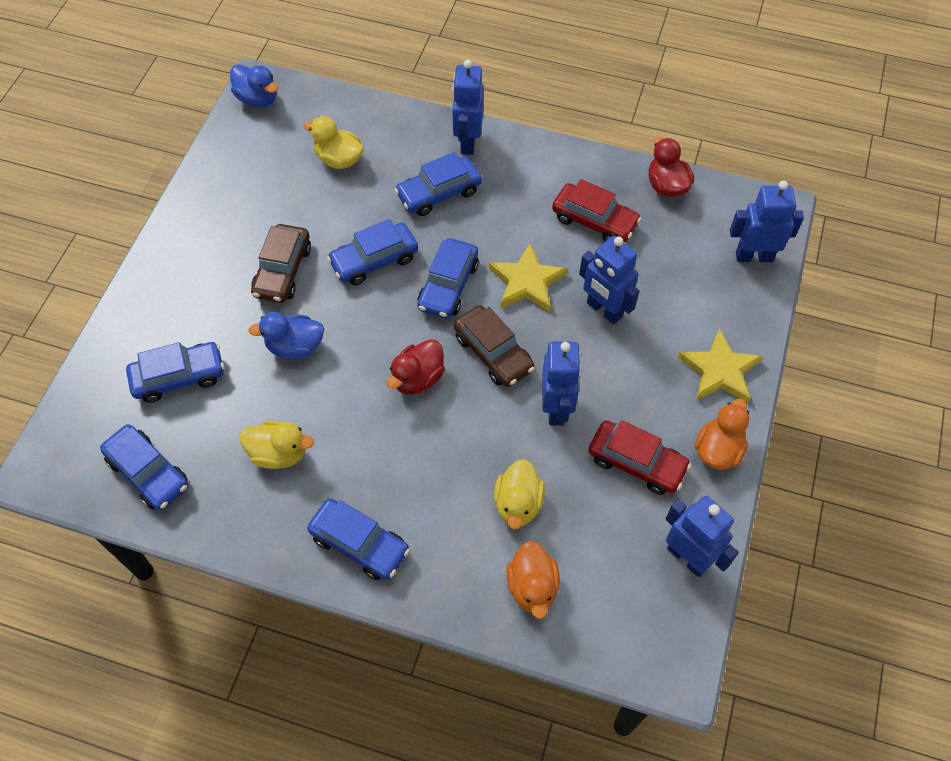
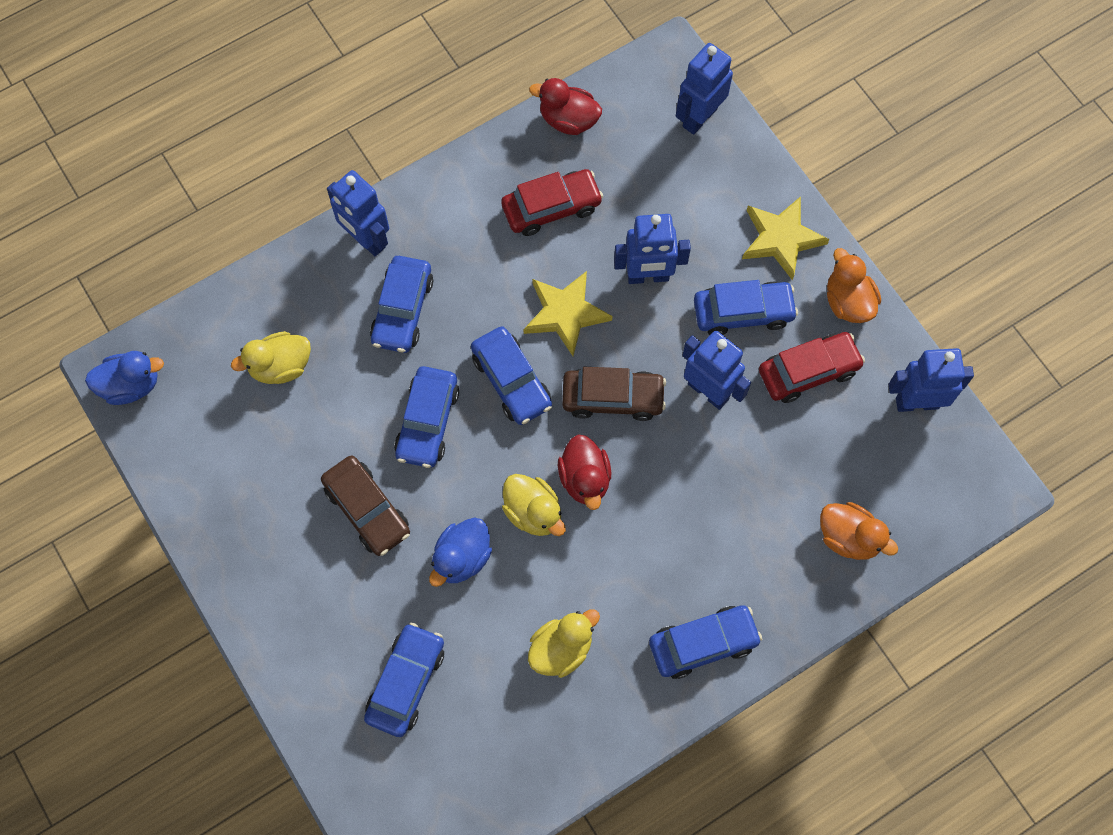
camera: 50 degrees left, 10 degrees up
blue car [100,424,188,510] -> blue car moved to [694,280,798,335]
yellow duck [494,459,545,530] -> yellow duck moved to [502,474,566,536]

